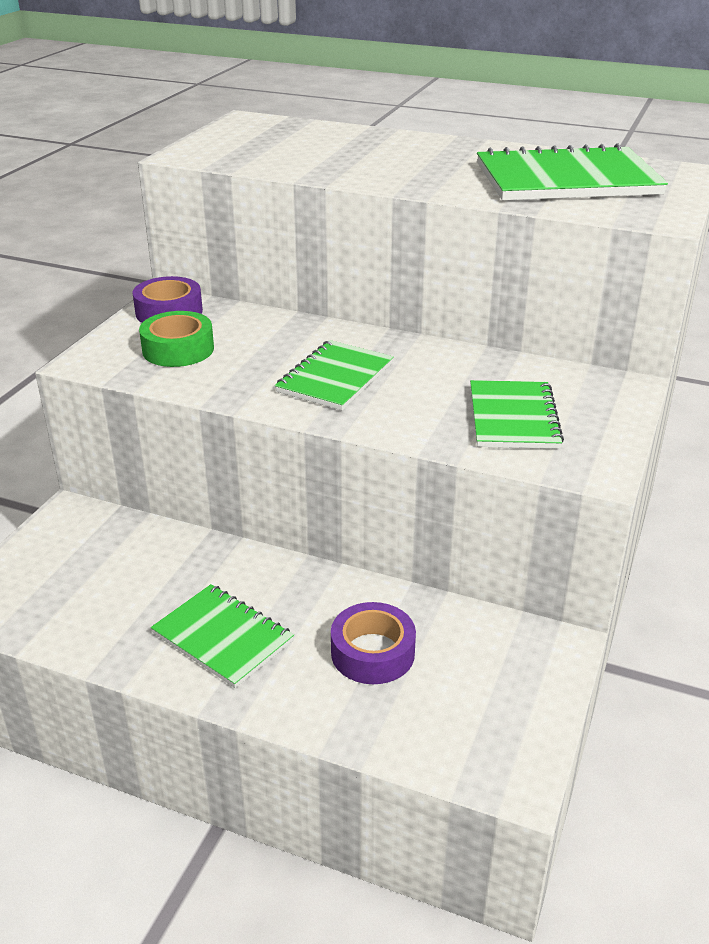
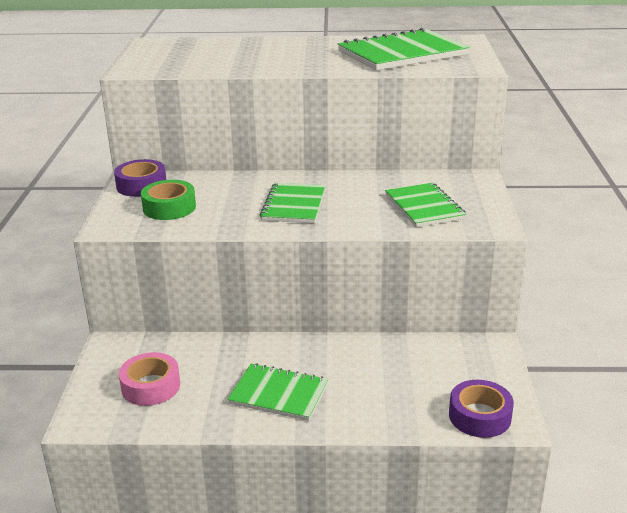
camera: 20 degrees left, 5 degrees down
purple tape [331,602,416,684] -> purple tape moved to [449,380,514,438]
none -> pink tape [119,352,180,406]

